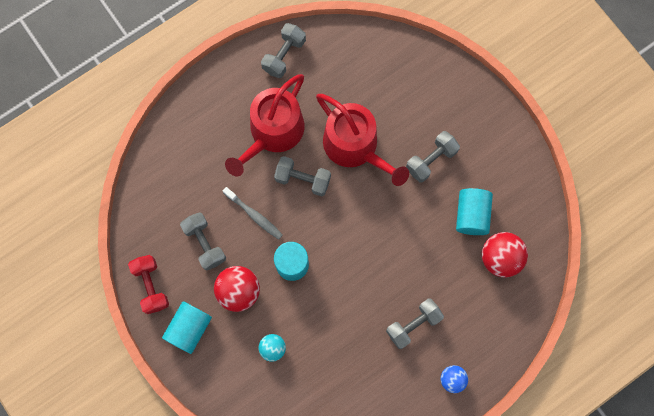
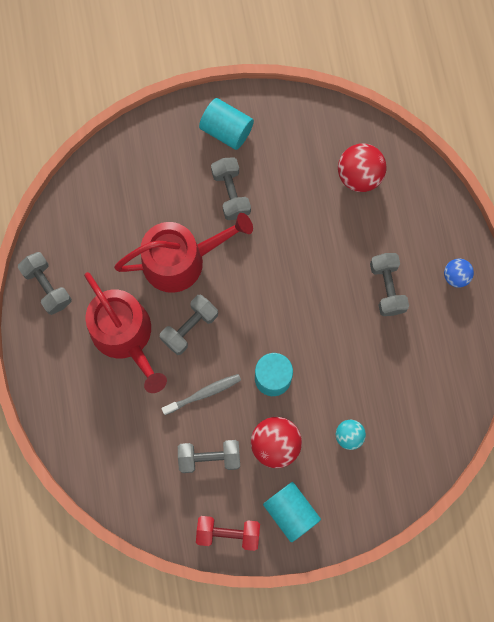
camera: 65 degrees left, 0 degrees up
turquoise cylinder [456,188,493,235] -> turquoise cylinder moved to [199,98,254,150]

